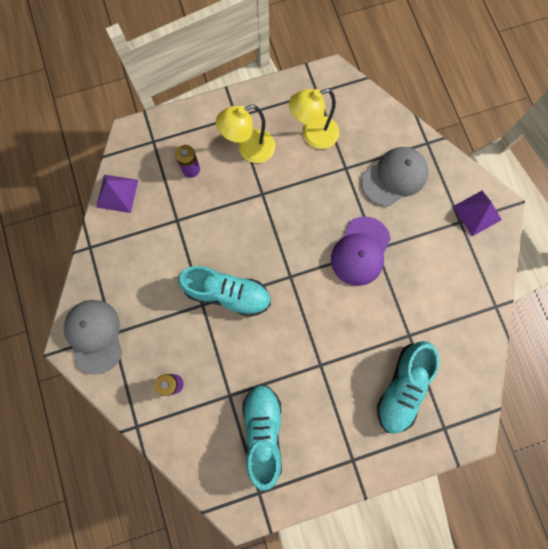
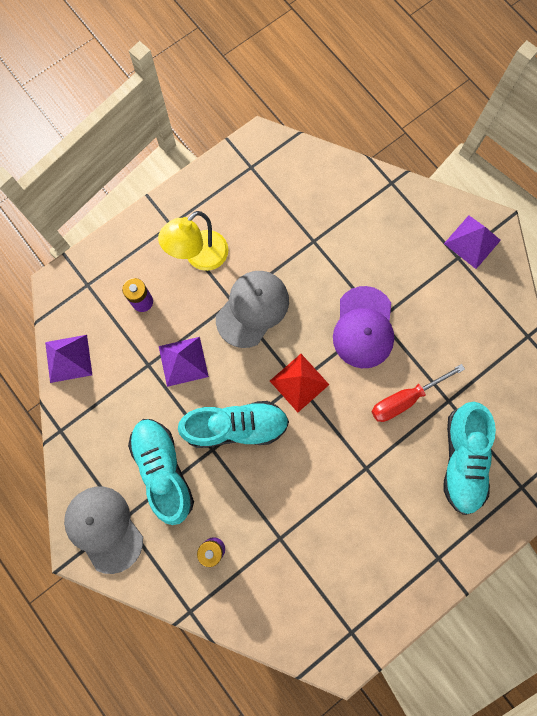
camera: 20 degrees left, 0 degrees up
turquoise shoe [243,384,282,491] -> turquoise shoe moved to [128,419,194,525]
yellow lamp [289,89,339,149] -> none
grey cap [361,147,428,206] -> grey cap moved to [216,271,289,348]
none -> purple pyramid [159,337,209,387]
none -> red pyramid [270,354,329,412]
none -> red screwdriver [371,364,465,422]

